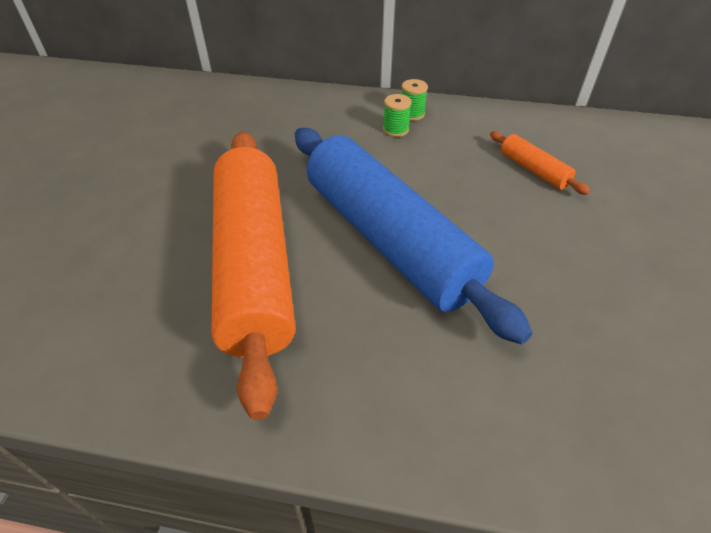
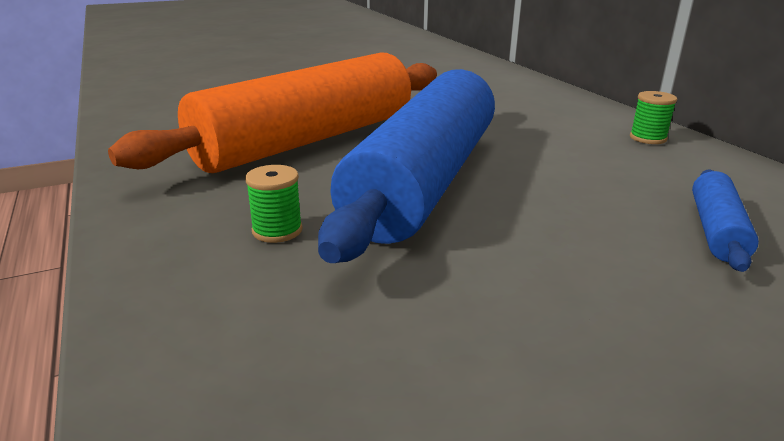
camera: 55 degrees right, 20 degrees down
green spool [383,94,411,137] -> green spool moved to [245,165,303,243]
orange rolling pin [490,131,590,195] -> blue rolling pin [692,170,759,272]

